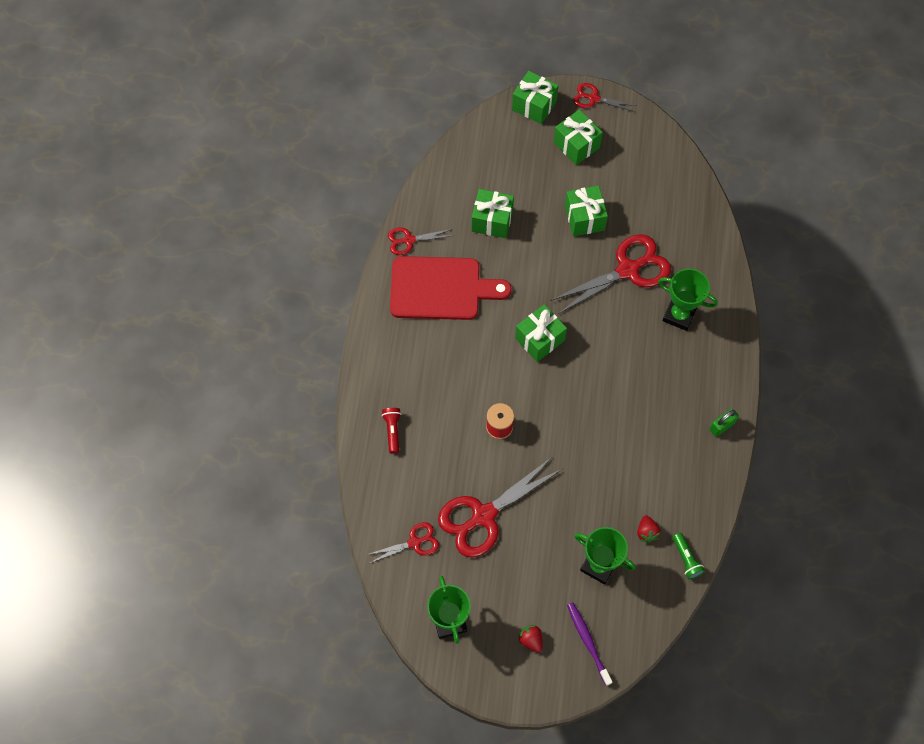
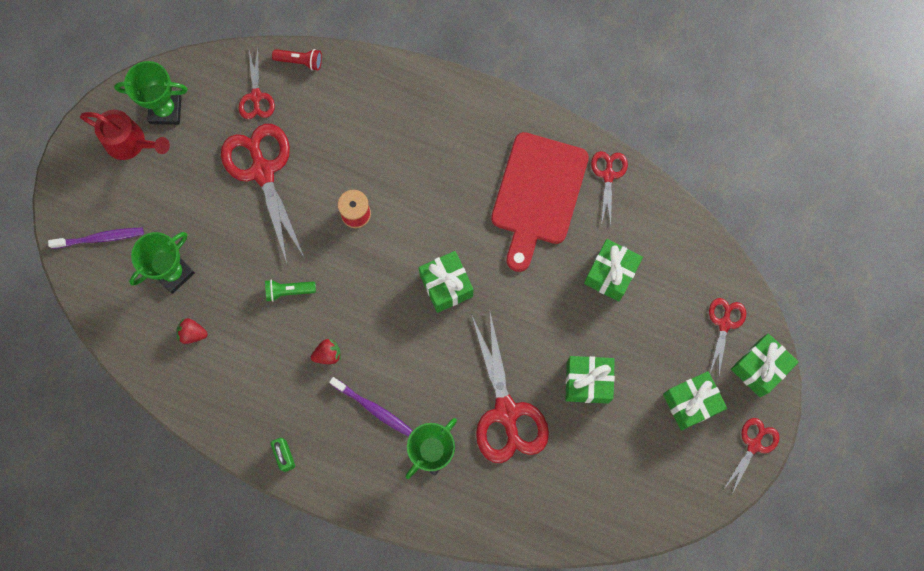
camera: 105 degrees right, 10 degrees up
red flashlight [382,408,401,453] -> red flashlight moved to [272,49,322,71]
red strawberry [518,625,543,653] -> red strawberry moved to [311,339,341,364]
green flashlight [673,533,705,579] -> green flashlight moved to [265,280,316,302]
none -> red watering can [80,110,170,160]
none -> purple toothbrush [329,377,412,436]
none -> red scissors [709,298,746,375]

